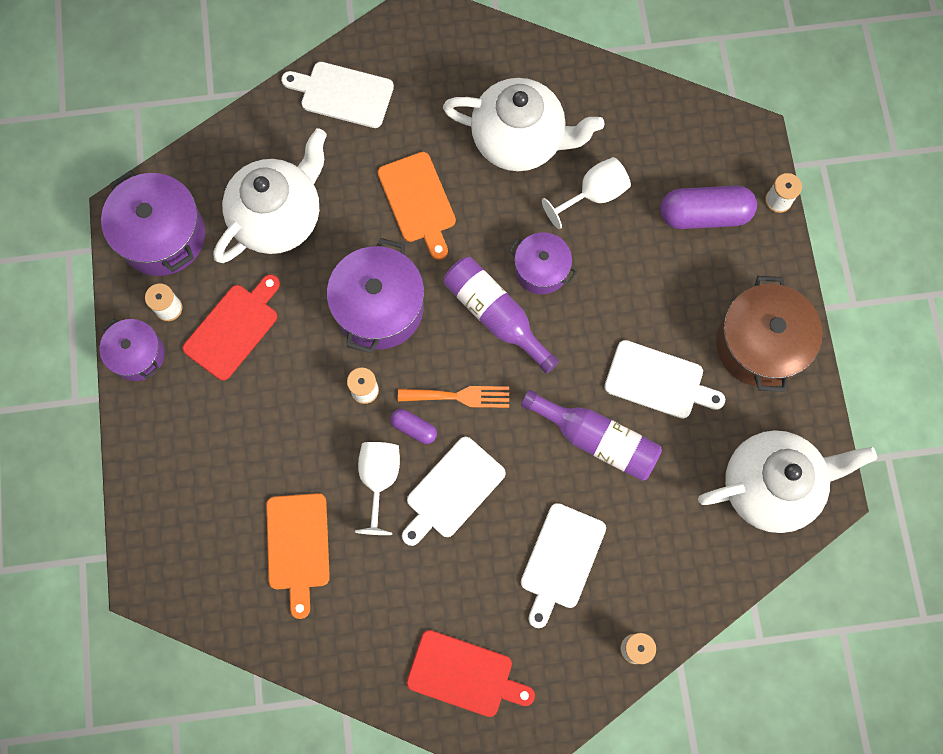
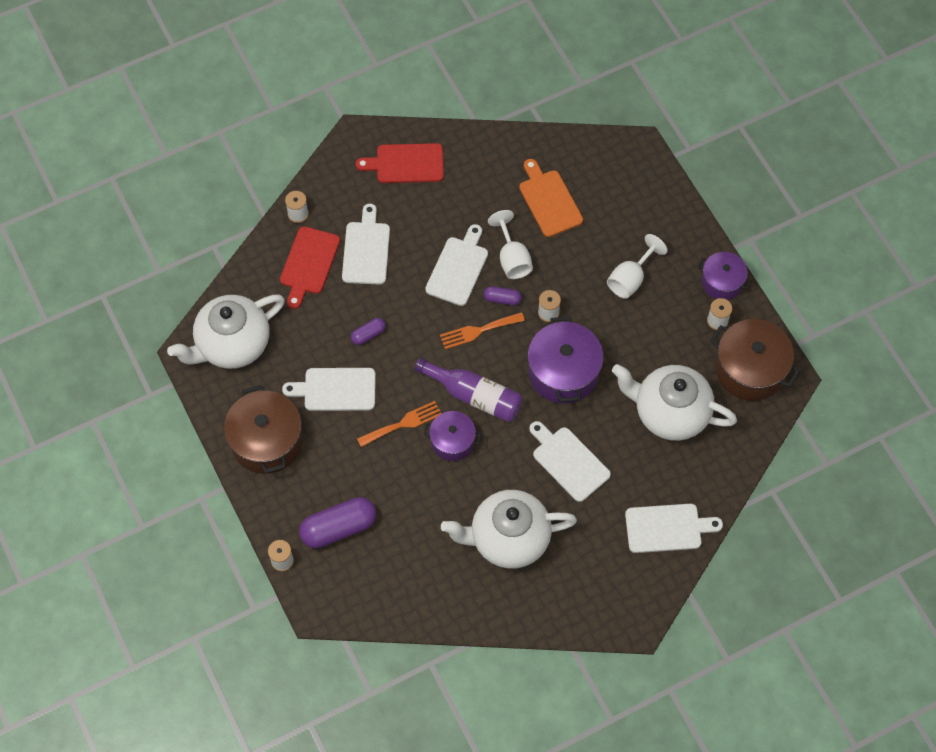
camera: 160 degrees right, 10 degrees down
purple pot [101,170,205,276] -> brown pot [710,319,800,401]
red cutting board [183,274,280,381] -> red cutting board moved to [280,226,340,309]
white teapot [214,128,327,263] -> white teapot turned 90 degrees clockwise [612,364,737,441]
orange cutting board [378,152,456,260] -> white cutting board [529,421,611,502]
purple bottle [521,390,662,481] -> purple capsule [351,318,386,345]
white goblet [542,157,631,229] -> white goblet moved to [607,234,668,299]
none -> orange fork [357,401,442,447]

